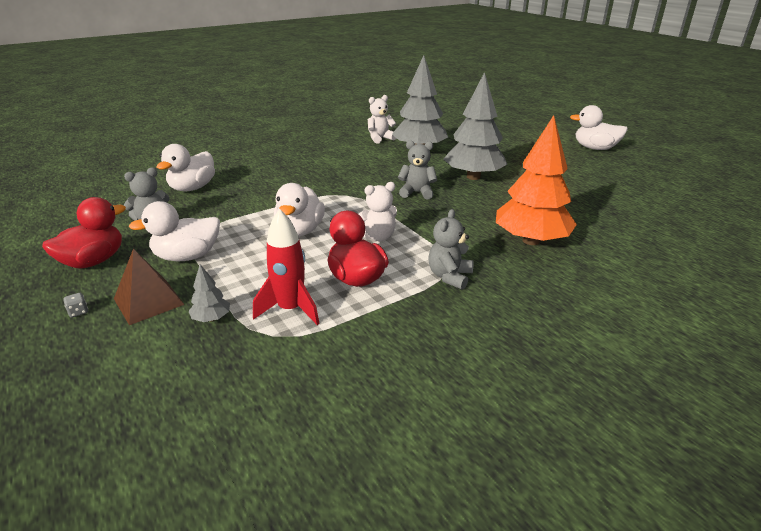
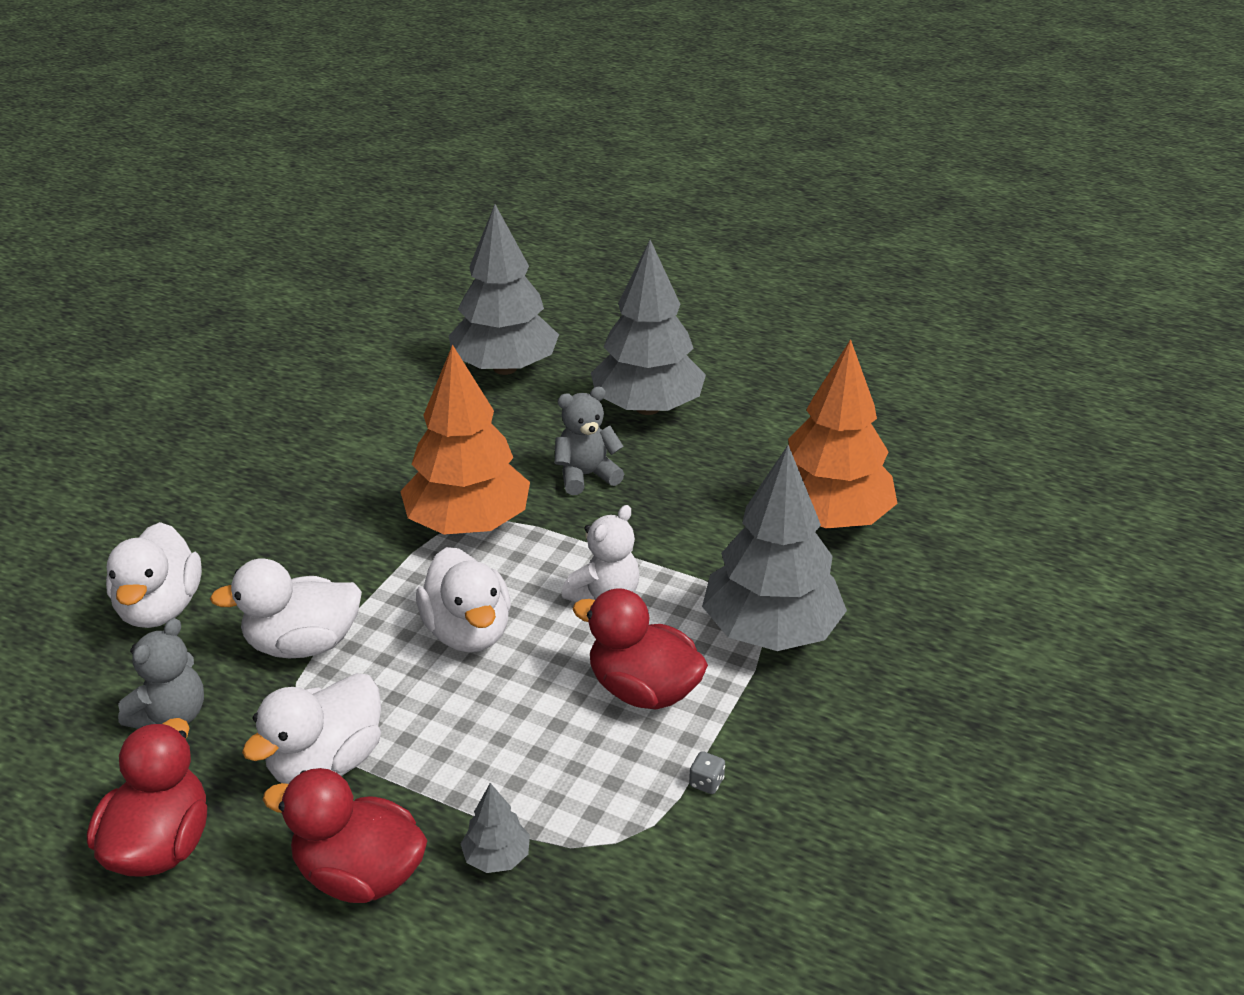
camera: 30 degrees left, 5 degrees up
grey dice [63,293,88,318] -> grey dice moved to [689,751,725,794]
brown pyramid [114,248,185,325] -> red duck [263,768,428,903]
red rocket [253,209,320,325] -> none
white teddy bear [368,95,396,144] -> none
grey teddy bear [428,209,474,290] -> grey tree [702,445,847,651]
white duck [570,105,628,150] -> white duck moved to [210,558,362,659]
none -> orange tree [400,344,530,535]

